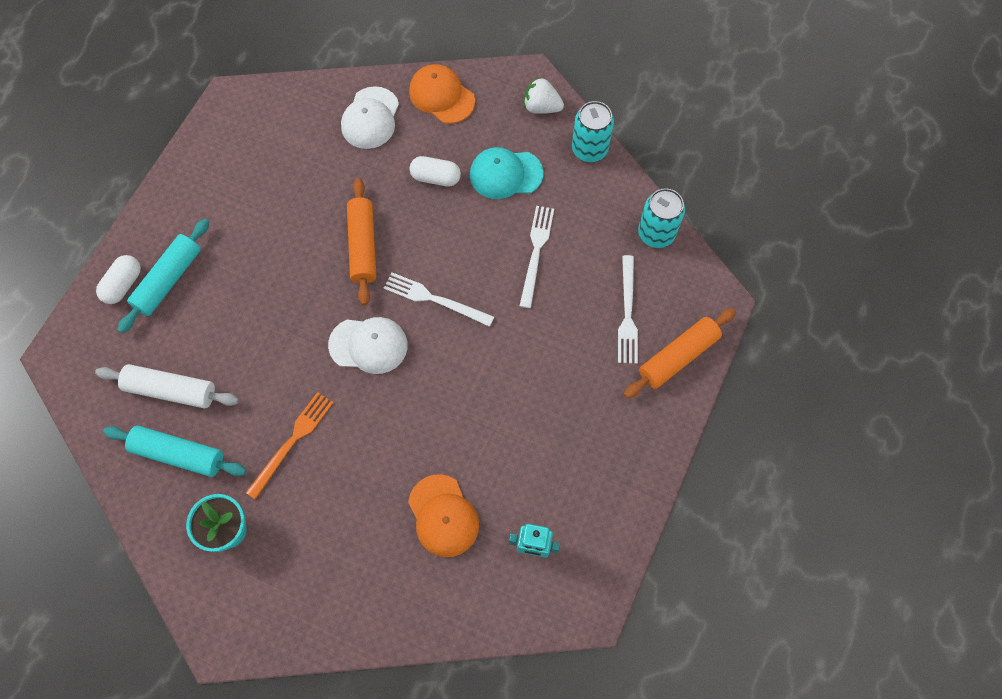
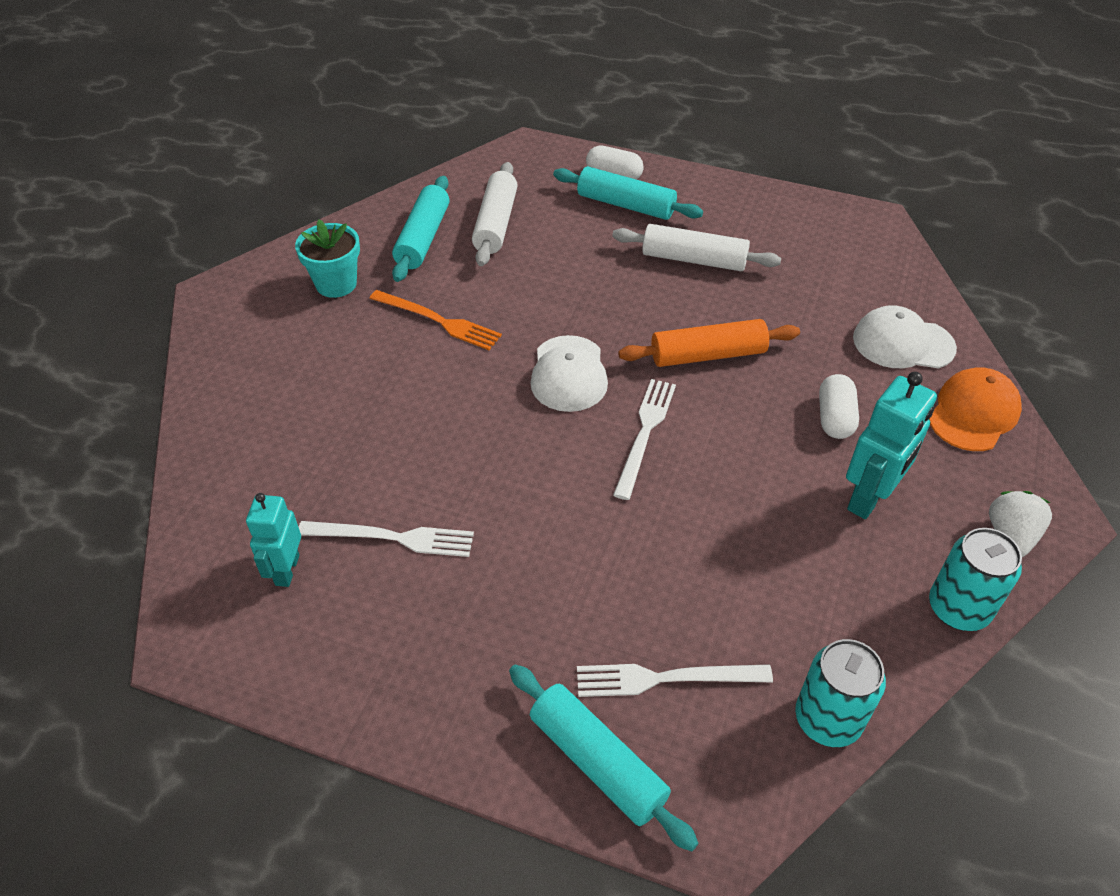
camera: 85 degrees right, 20 degrees down
orange cap [408,474,479,557] -> none
turquoise cap [470,147,544,199] -> turquoise robot [846,372,937,519]
white fork [520,206,554,308] -> white fork moved to [299,521,474,557]
orange rolling pin [624,308,736,398] -> turquoise rolling pin [509,664,699,852]
none -> white rolling pin [612,224,781,271]

